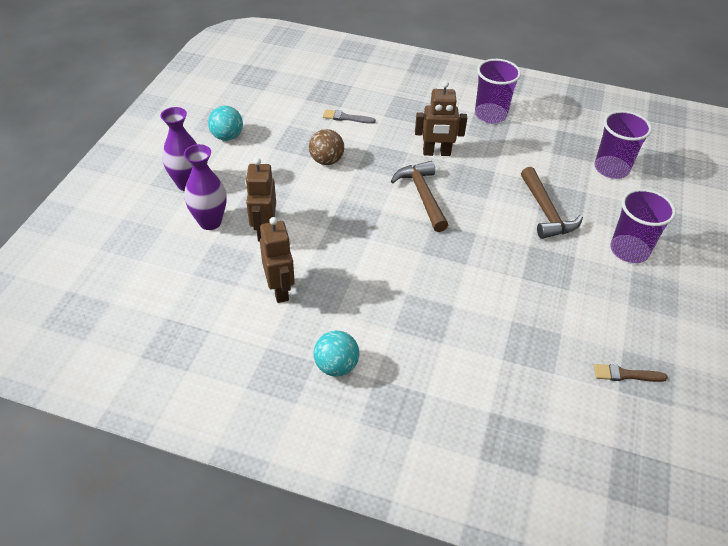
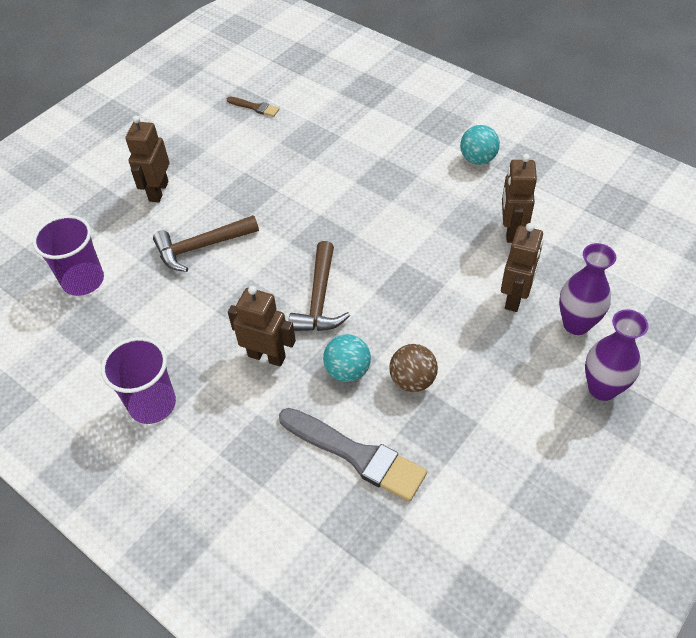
camera: 155 degrees left, 5 degrees up
turquoise ball [208,106,243,141] -> turquoise ball moved to [323,334,371,382]
grey brush [323,109,376,124] -> grey brush [279,408,427,502], size x2.02
brown hammer [521,167,583,239] -> brown hammer turned 120 degrees counterclockwise [153,215,259,272]
purple cup [610,189,676,263] -> brown robot [125,116,169,203]

